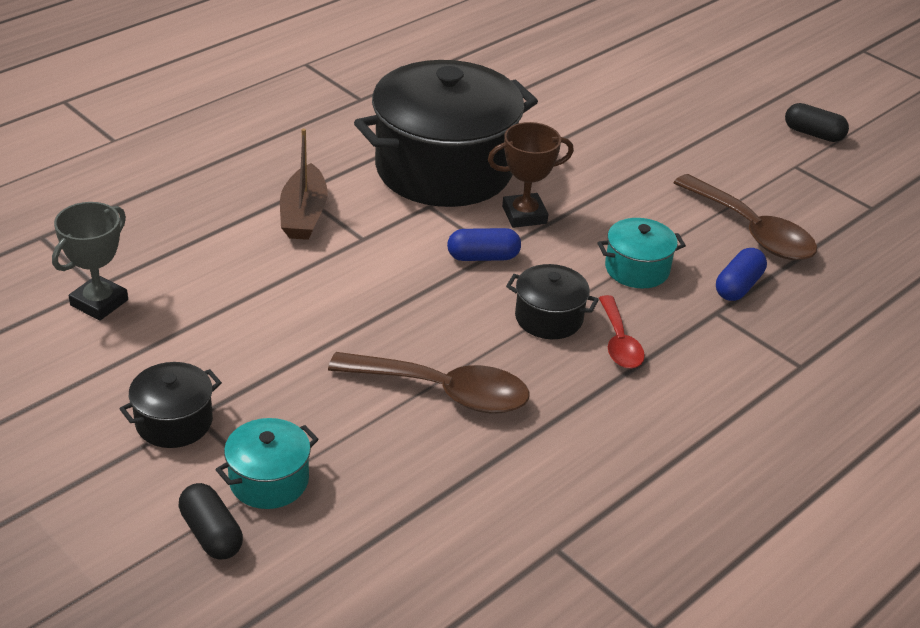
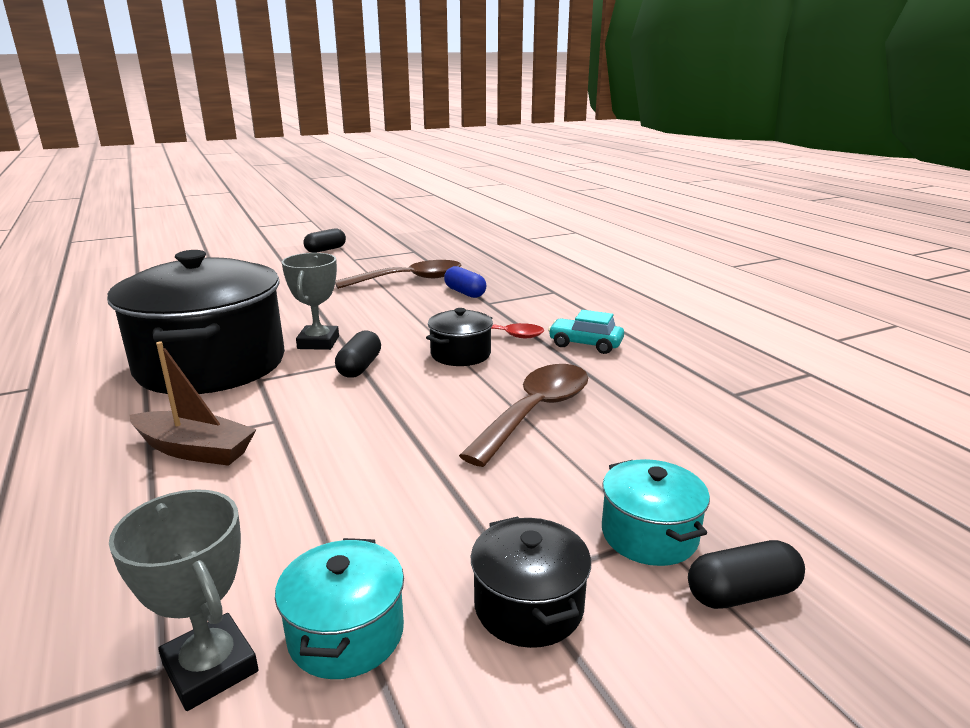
camera: 70 degrees left, 15 degrees down
blue capsule [447,228,521,261] -> black capsule [335,330,381,378]
brown trophy [488,122,574,228] -> grey trophy [282,253,339,350]
turquoise pot [598,218,686,288] -> turquoise pot moved to [275,538,404,679]
none -> turquoise car [548,310,624,354]

